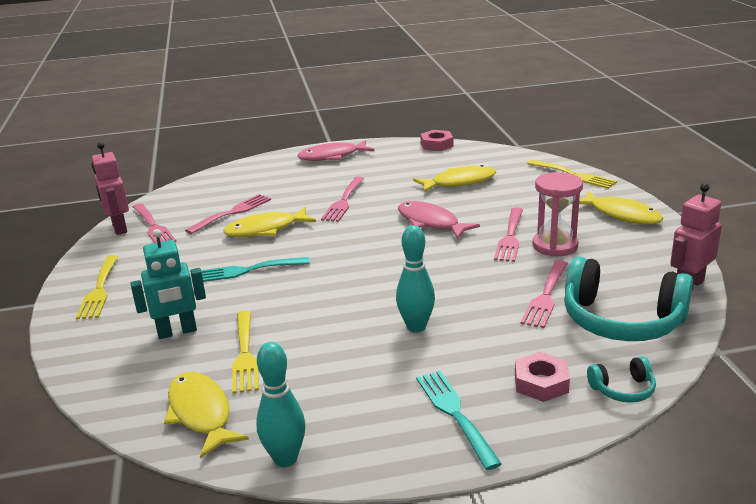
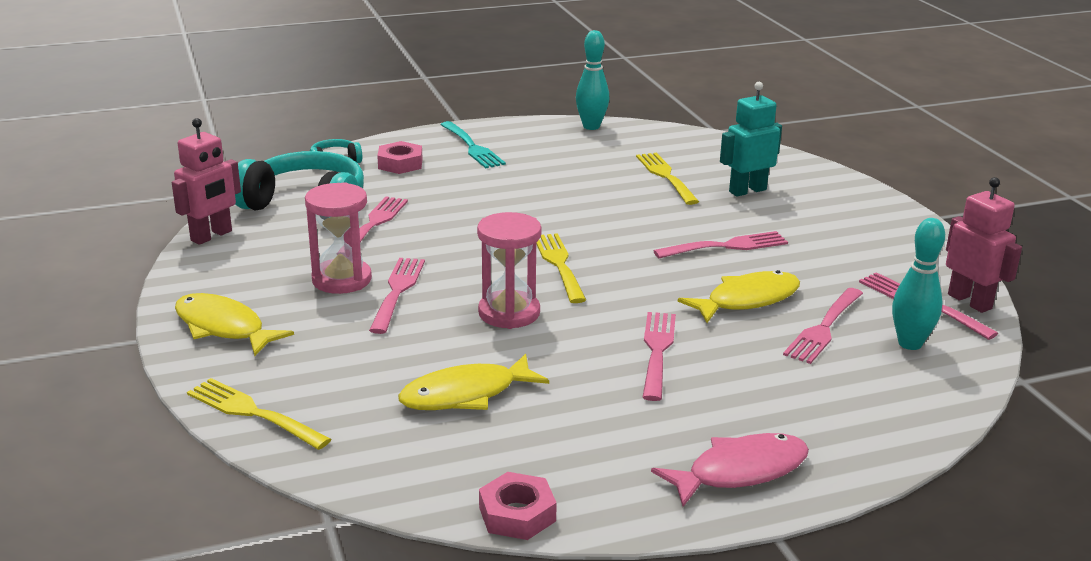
camera: 170 degrees right, 0 degrees up
yellow fork [76,255,118,319] -> yellow fork moved to [536,233,586,303]
yellow fish [164,372,249,459] -> none
turquoise fork [201,257,310,282] -> pink fork [653,231,788,258]
turquoise bowling pin [396,225,435,332] -> turquoise bowling pin moved to [892,218,945,350]
pink fish [398,201,480,239] -> pink hourglass [477,212,542,329]

